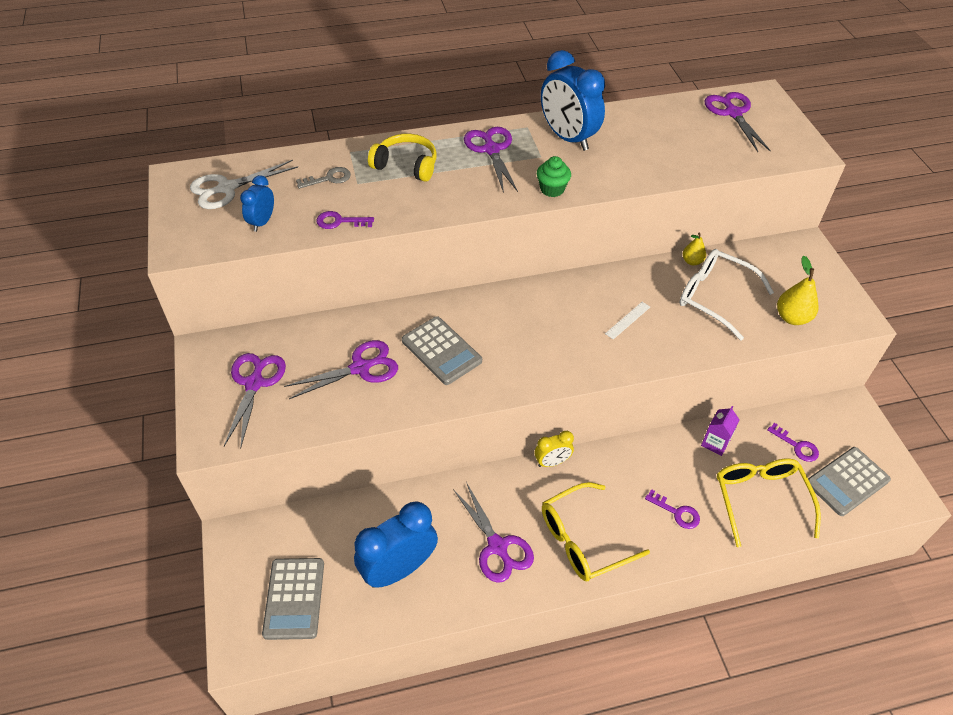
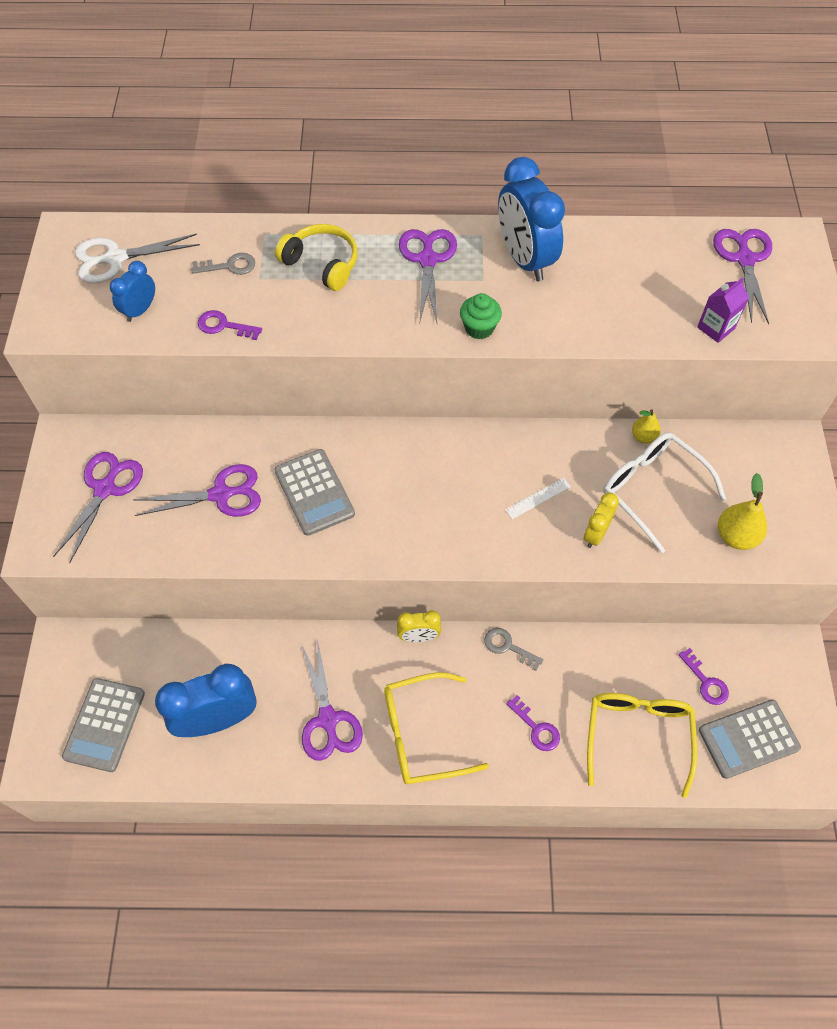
camera: 15 degrees right, 10 degrees up
purple carton [701,406,740,456] -> purple carton moved to [697,277,749,343]
none -> grey key [484,628,543,671]
none -> yellow clock [584,493,619,548]

